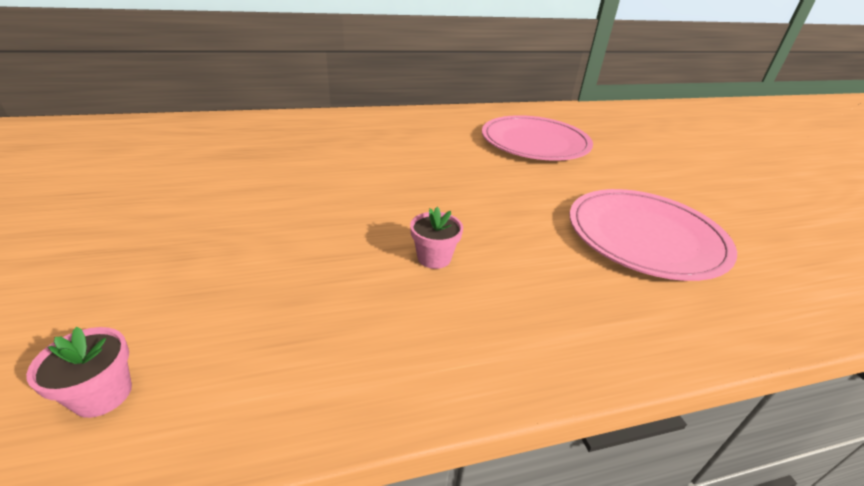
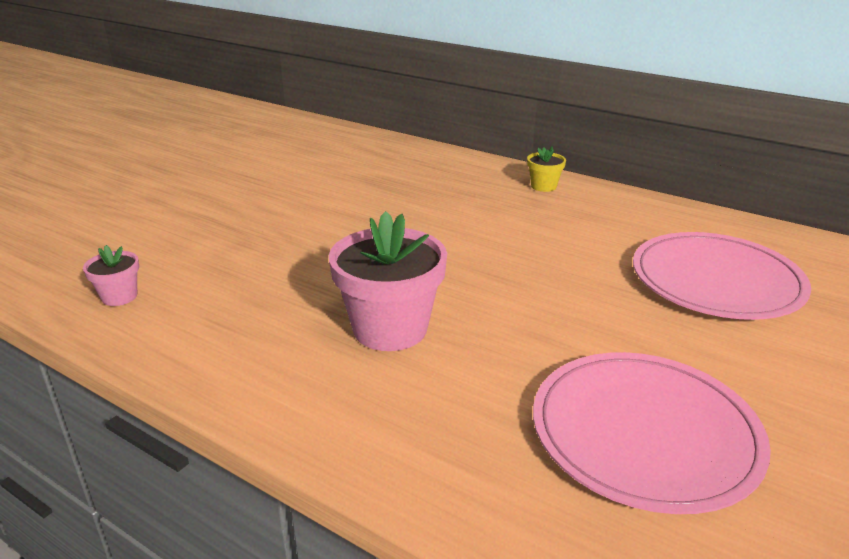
camera: 50 degrees right, 5 degrees down
pink flower pot [410,207,463,269] -> pink flower pot [329,211,447,351], size x2.06
none -> yellow flower pot [527,146,566,192]

